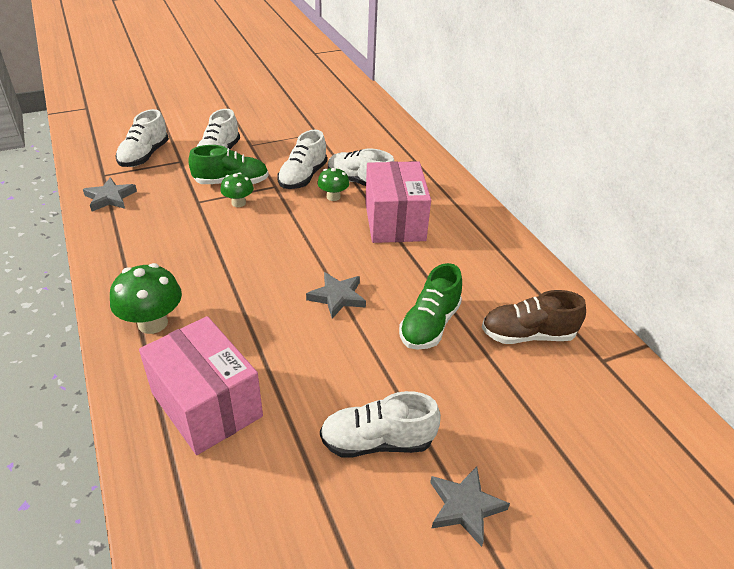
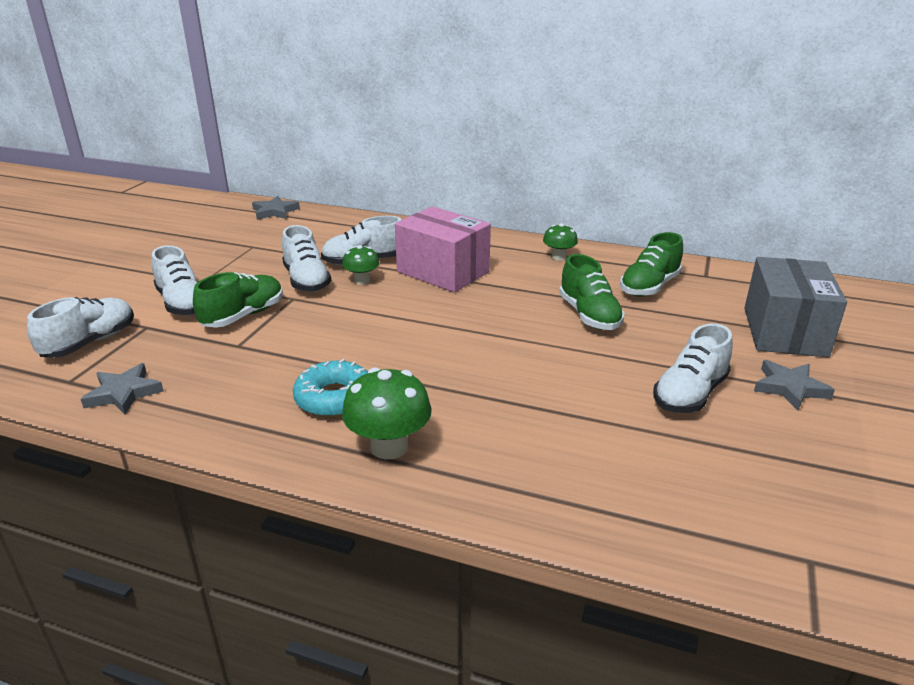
camera: 45 degrees left, 10 degrees down
white shoe [115,109,169,167] -> white shoe turned 120 degrees counterclockwise [27,297,134,358]
pink box [139,316,263,455] -> none
green mushroom [220,172,254,207] -> green mushroom moved to [543,223,578,261]
grey star [306,272,366,319] -> grey star moved to [252,196,300,220]
brown shoe [482,290,586,344] -> green shoe [620,232,683,297]
none -> turquoise donut [293,359,368,417]
none -> grey box [744,257,847,357]

